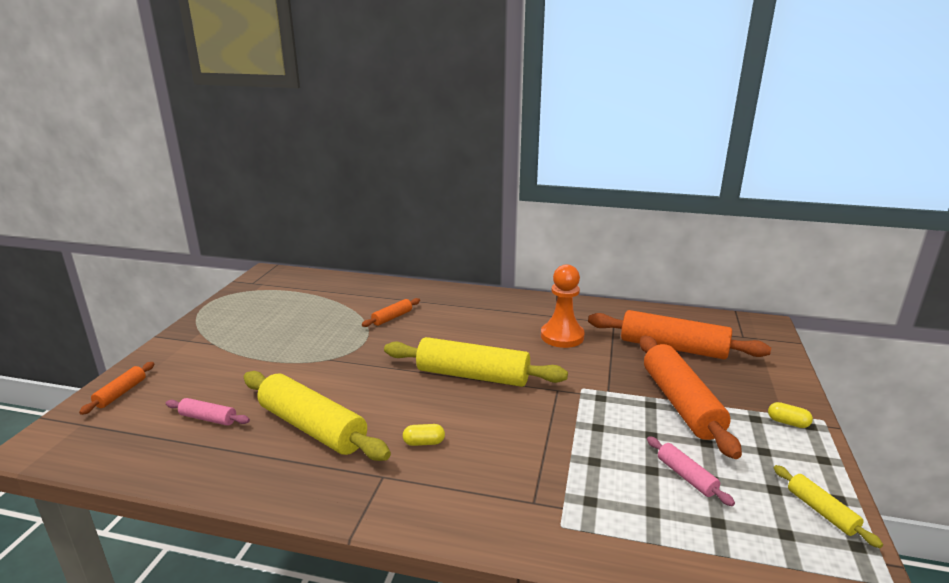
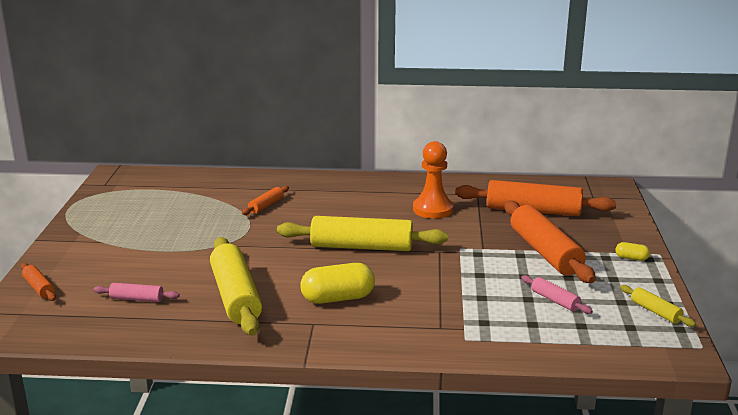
camera: 10 degrees left, 0 degrees up
orange rolling pin [79,362,154,415] -> orange rolling pin turned 45 degrees counterclockwise [21,263,56,301]
yellow rolling pin [244,371,391,461] -> yellow rolling pin turned 45 degrees clockwise [210,237,262,336]
yellow capsule [403,424,445,446] -> yellow capsule [300,263,375,304], size x2.08

